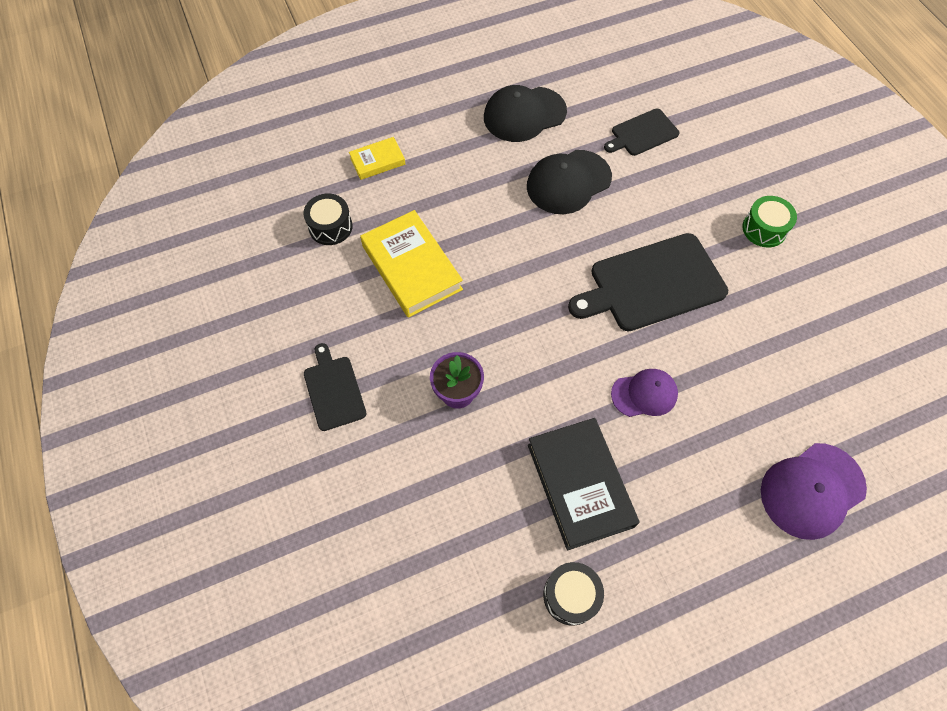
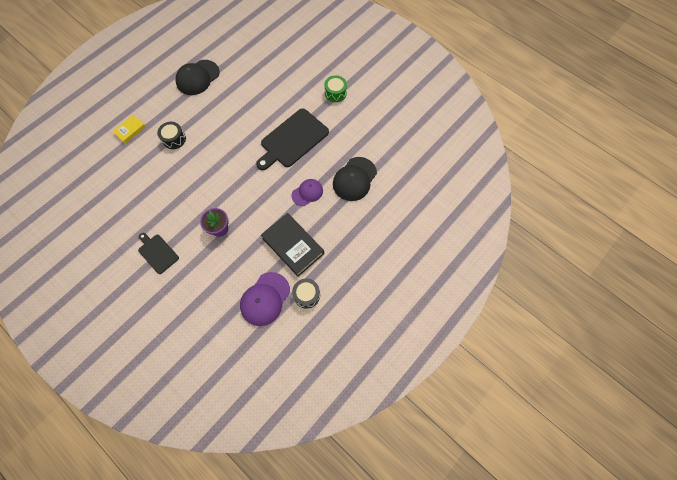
camera: 25 degrees left, 5 degrees up
black drum [303,194,353,245] -> black drum moved to [157,122,186,149]
yellow book [360,210,463,318] -> none
black cap [527,150,612,214] -> black cap moved to [333,157,377,201]
black cutting board [604,109,679,156] -> none
purple cap [761,443,867,540] -> purple cap moved to [240,272,290,326]

